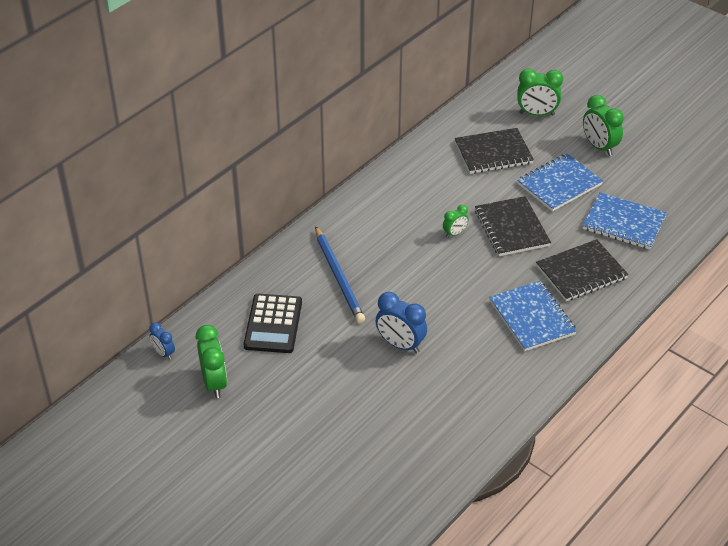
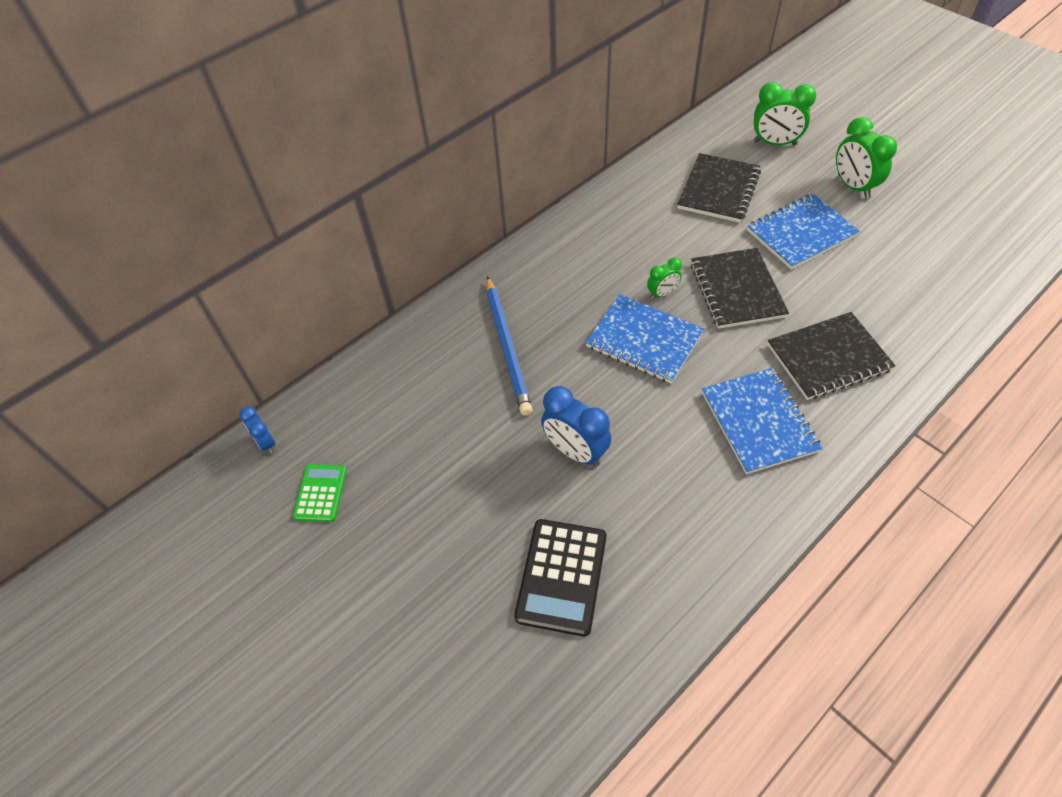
camera: 10 degrees right, 10 degrees up
green clock [196,325,227,398] -> green calculator [293,464,347,522]
black calculator [244,294,302,353] -> black calculator moved to [514,519,607,637]
black notebook [455,128,534,174] -> black notebook turned 60 degrees counterclockwise [677,153,761,223]
blue notebook [582,192,667,250] -> blue notebook moved to [586,294,704,383]

